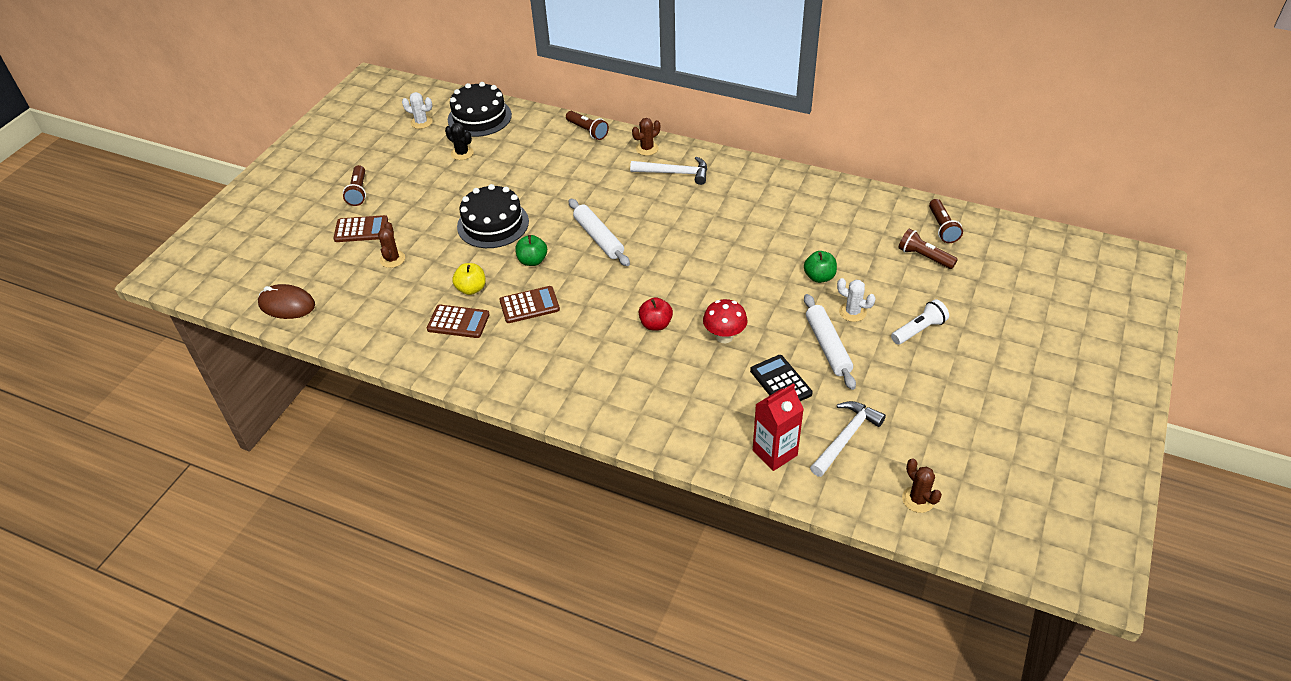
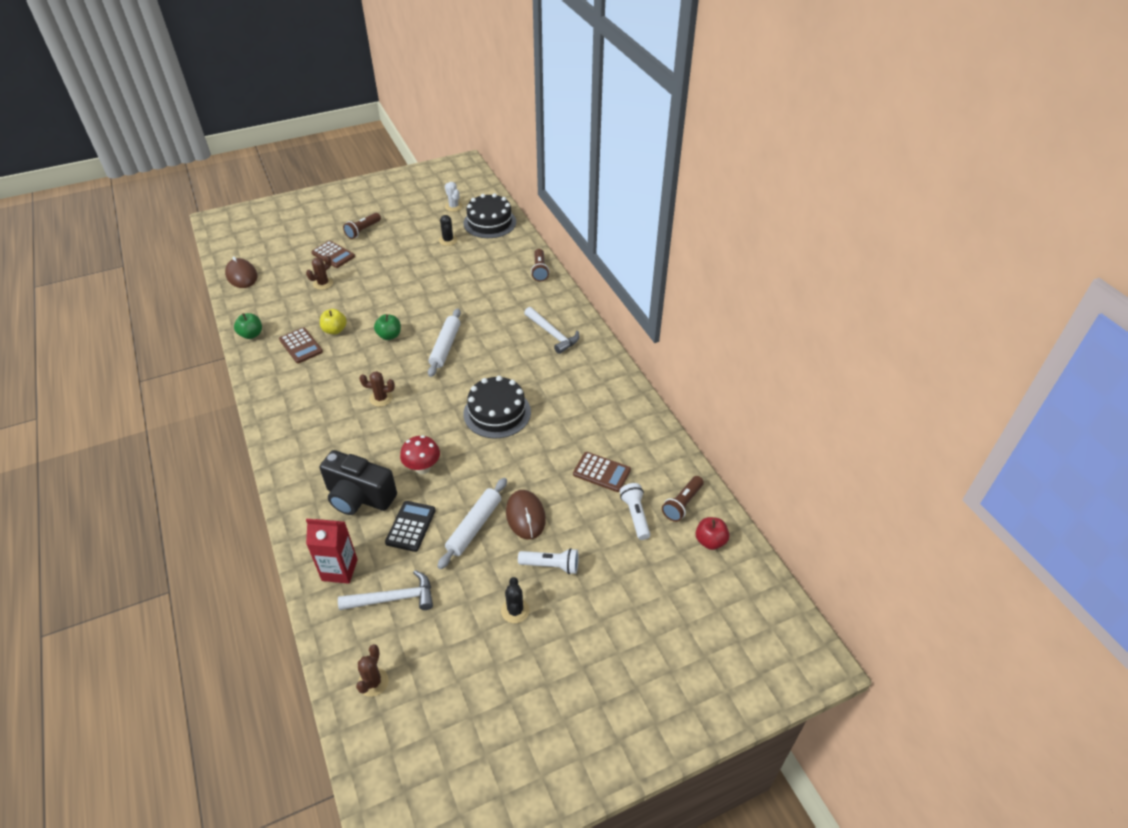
camera: 40 degrees right, 0 degrees up
black cake [457,184,529,248] -> black cake moved to [463,376,531,438]
brown calculator [500,286,560,323] -> brown calculator moved to [573,452,631,492]
brown cactus [632,118,660,156] -> brown cactus moved to [359,371,395,407]
red apple [639,297,673,331] -> red apple moved to [695,517,729,550]
green apple [804,251,837,283] -> green apple moved to [234,313,262,339]
white cactus [837,278,876,322] -> brown mouse [506,490,546,539]
brown flashlight [898,228,958,269] -> white flashlight [620,483,650,540]
none -> black camera [320,450,397,515]
none -> black cactus [501,577,530,623]

